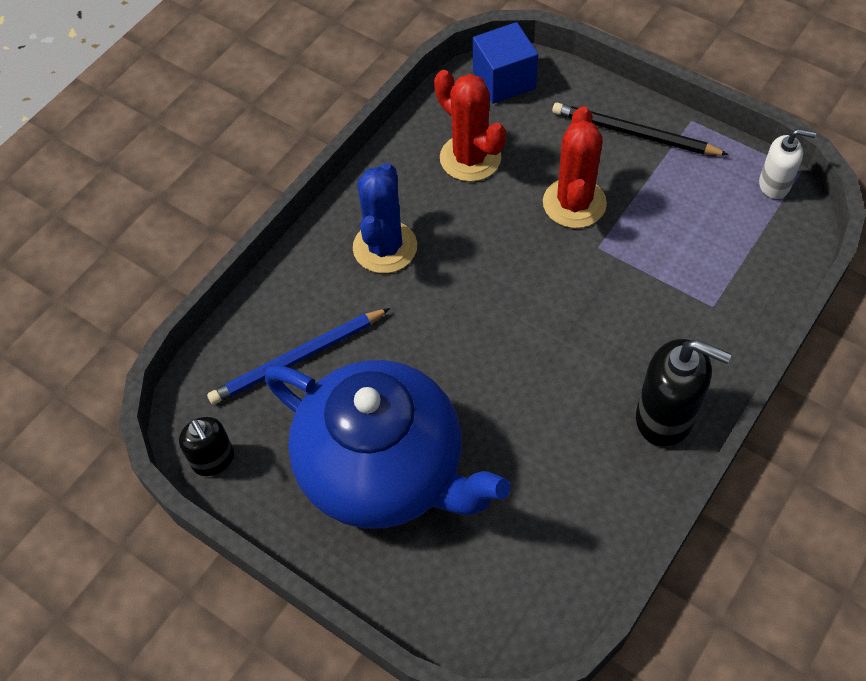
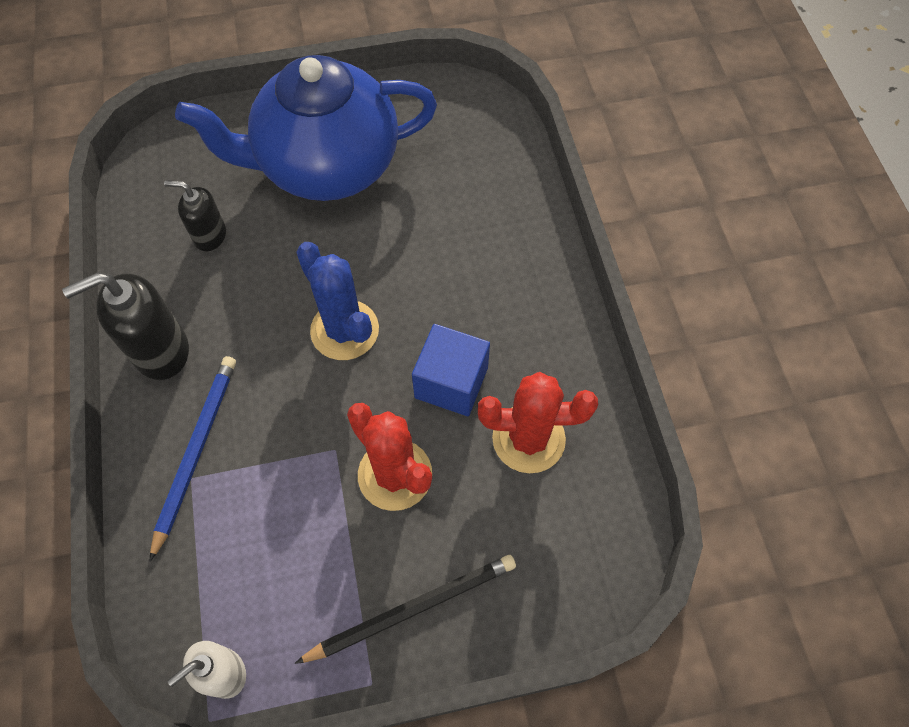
camera: 130 degrees right, 5 degrees up
black soap dispenser [179,417,234,476] -> black soap dispenser moved to [164,180,226,251]
blue pencil [207,308,390,405] -> blue pencil moved to [149,356,236,562]
blue cactus [353,163,417,273] -> blue cactus moved to [297,242,379,360]
blue cube [473,22,538,104] -> blue cube moved to [412,324,490,416]

